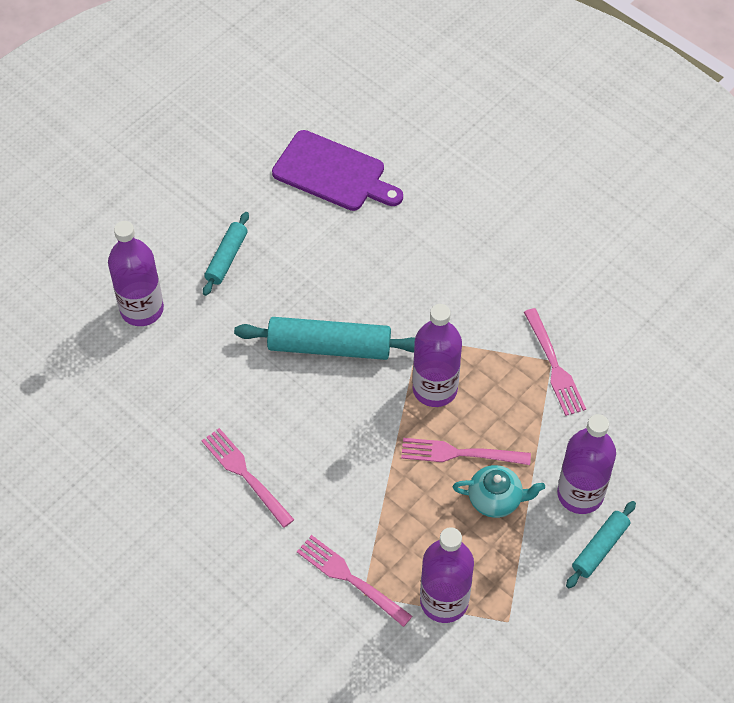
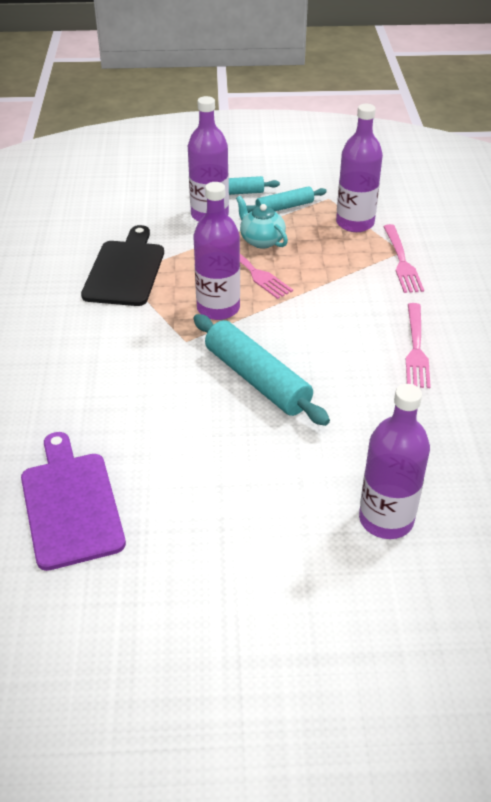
camera: 135 degrees left, 15 degrees down
turquoise rolling pin [203,212,249,296] -> turquoise rolling pin moved to [246,186,327,213]
pink fork [524,308,586,416] -> black cutting board [81,225,164,306]

